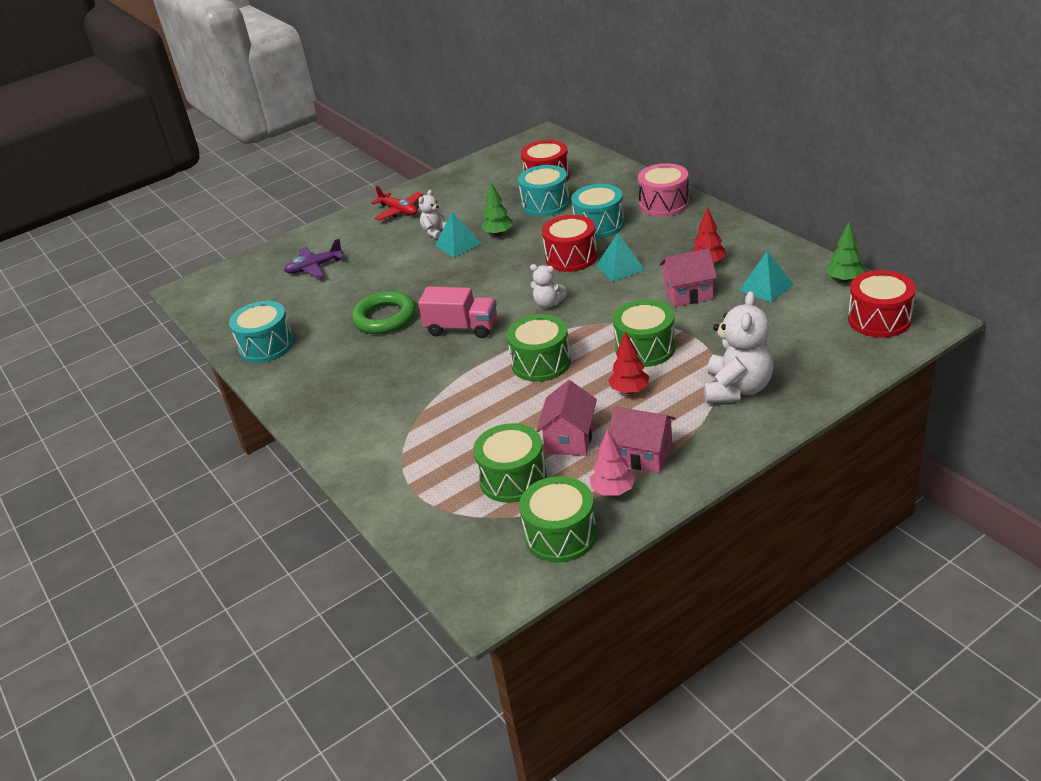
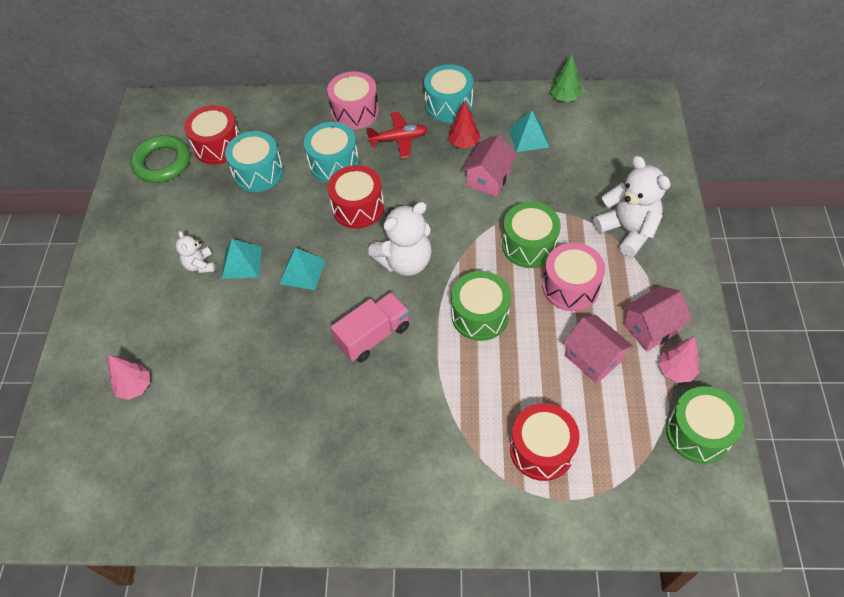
camera: 55 degrees left, 20 degrees up
turquoise drum [229,301,294,363] -> turquoise drum moved to [424,64,473,123]
purple plane [284,239,344,278] -> pink tree [108,355,150,400]
green ring [351,291,416,334] -> green ring moved to [130,135,190,183]
red plane [371,186,423,220] -> red plane moved to [366,112,427,159]
green drum [473,423,547,503] -> none
green tree [481,182,513,236] -> none
white teddy bear [530,264,567,308] -> white teddy bear [368,202,432,276], size x1.86
turquoise pyramid [596,233,645,281] -> turquoise pyramid moved to [279,248,326,290]
red tree [609,331,649,394] -> pink drum [542,243,605,311]
red drum [848,270,916,338] -> red drum moved to [510,403,580,481]

